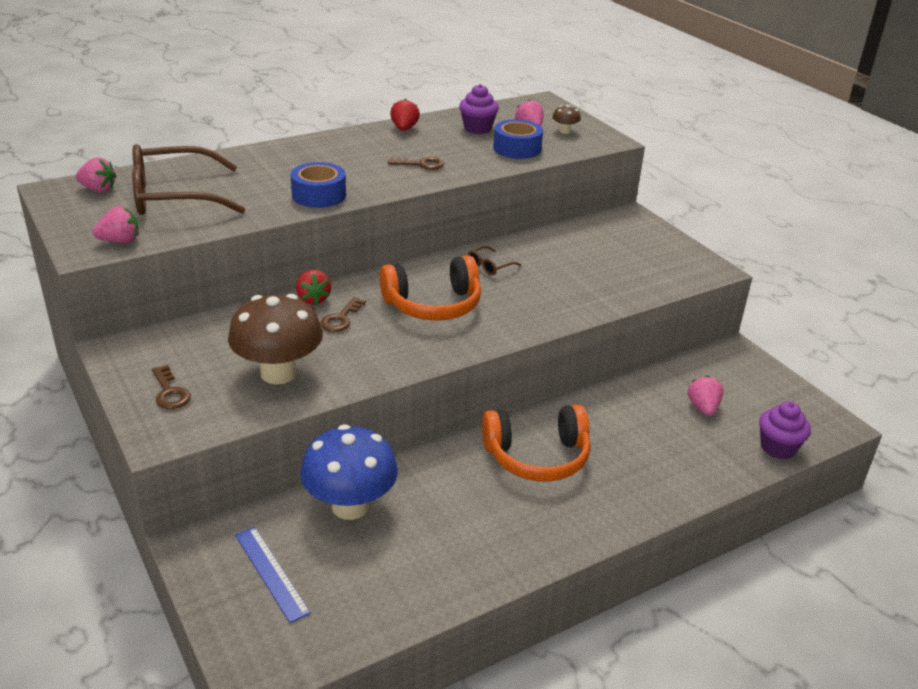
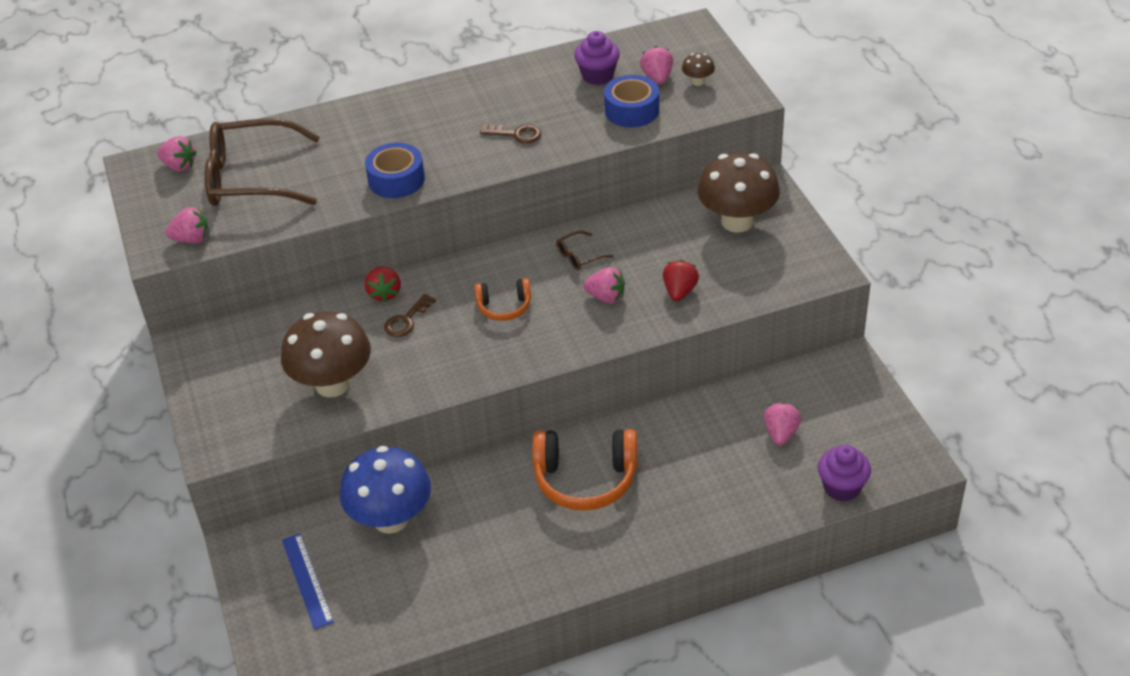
camera: 15 degrees right, 10 degrees up
brown key [152,365,191,409] -> none
orange headphones [380,255,481,321] -> orange headphones [474,278,531,321], size x0.55
red strawberry [390,99,420,131] -> red strawberry moved to [663,260,699,301]
none -> pink strawberry [583,267,625,304]
none -> brown mushroom [697,153,780,233]

